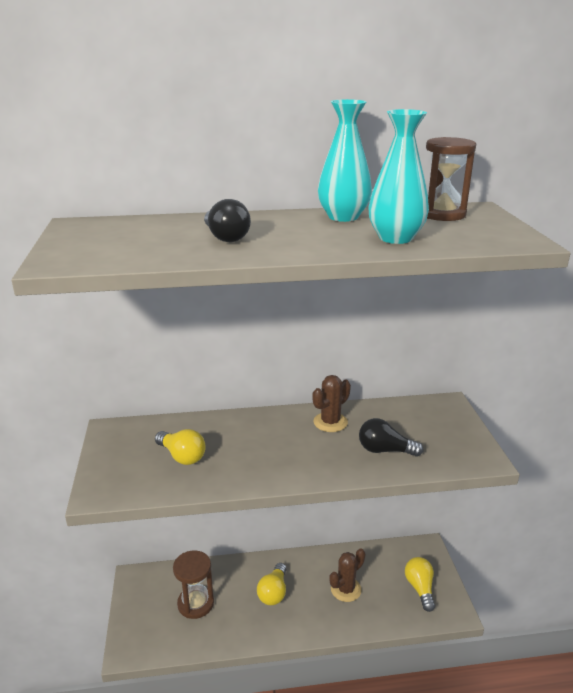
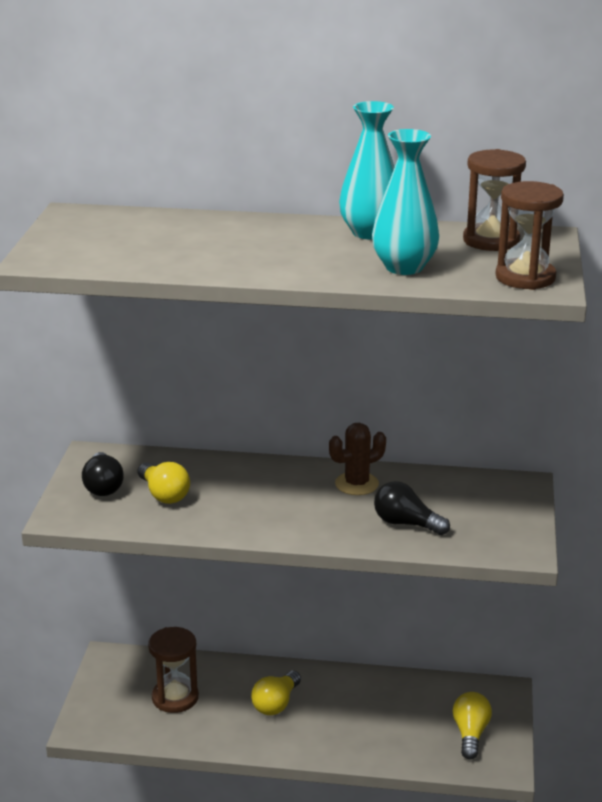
camera: 15 degrees right, 0 degrees up
black light bulb [204,199,251,242] -> black light bulb moved to [82,452,124,496]
brown cactus [329,548,365,602] -> none
none -> brown hourglass [495,181,564,290]

